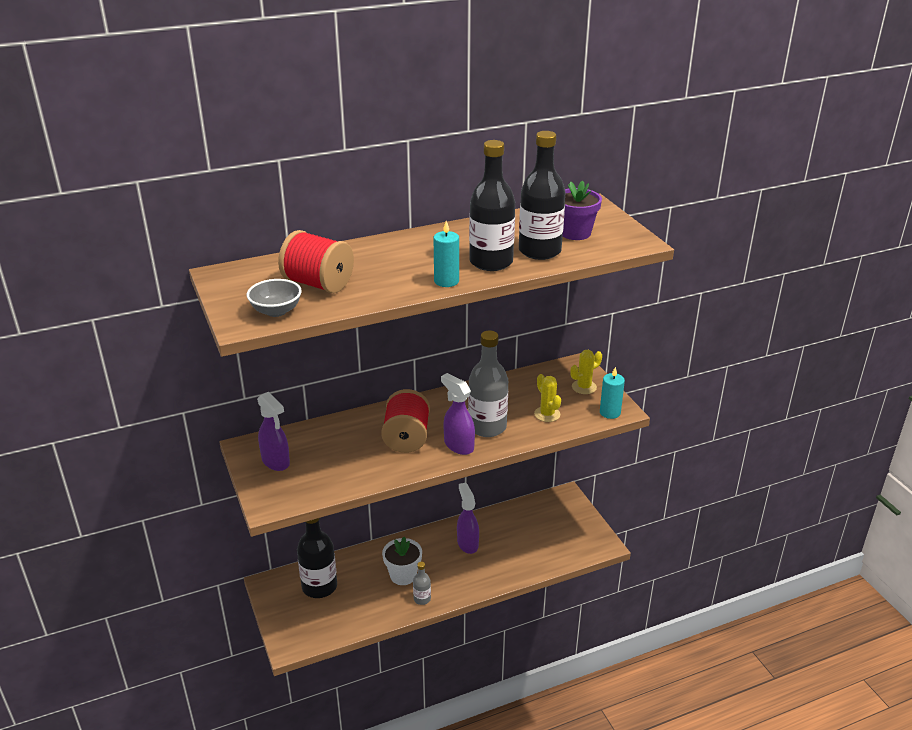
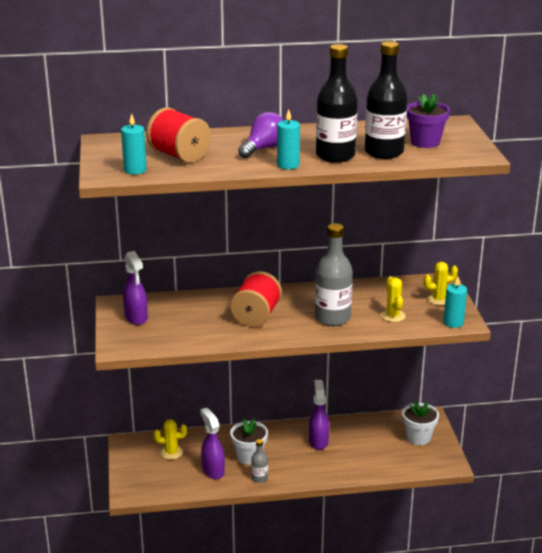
camera: 15 degrees right, 5 degrees down
grey bowl [247,279,302,317] -> turquoise candle [121,114,147,175]
black bottle [297,518,337,598] -> yellow cactus [154,419,187,460]
purple spray bottle [441,373,475,455] -> purple spray bottle moved to [200,408,225,479]
none -> purple light bulb [238,112,283,158]
none -> white flower pot [402,401,439,445]

